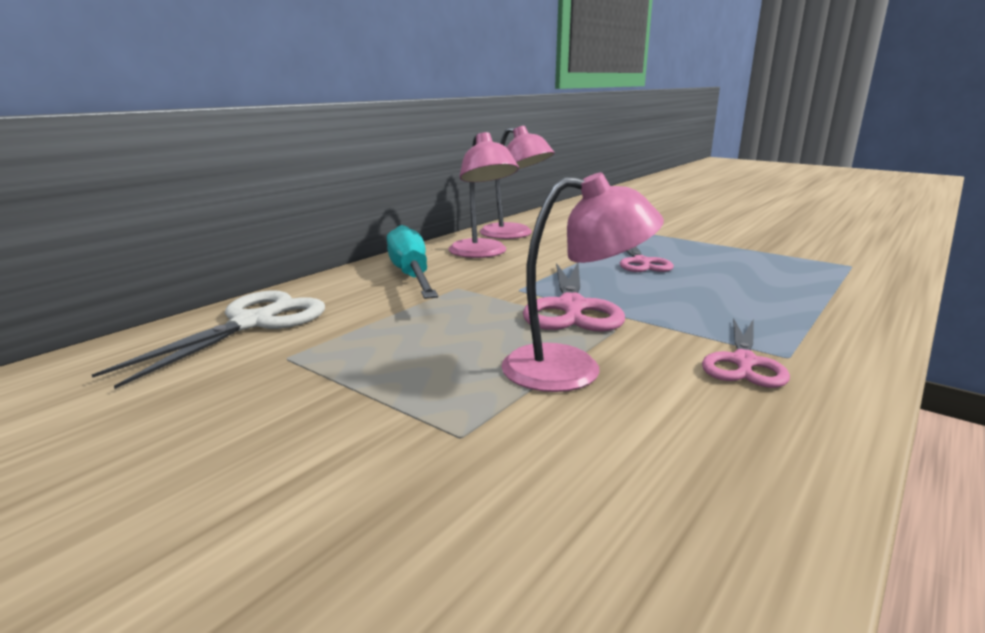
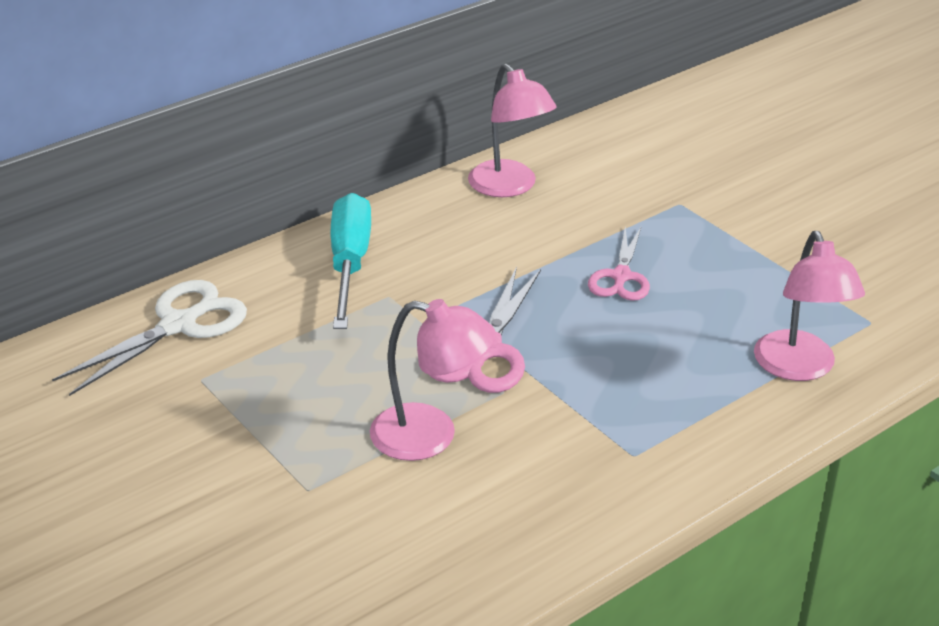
camera: 15 degrees right, 15 degrees up
pink lamp [448,132,519,258] -> pink lamp moved to [754,231,865,381]
pink scissors [702,318,790,388] -> none

